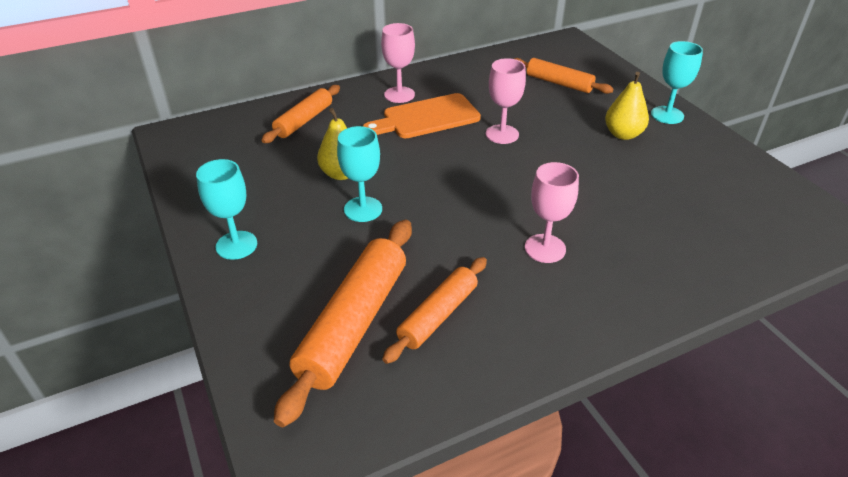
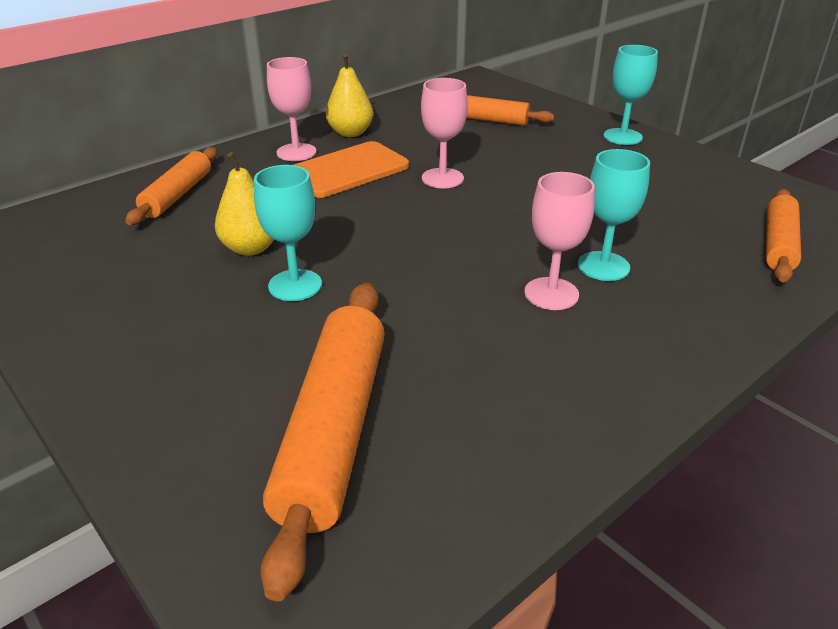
camera: 15 degrees left, 5 degrees down
turquoise goblet [196,159,257,260] -> turquoise goblet moved to [578,149,650,281]
orange rolling pin [382,257,487,364] -> orange rolling pin moved to [766,189,801,282]
yellow pear [605,72,649,140] -> yellow pear moved to [326,54,373,137]

